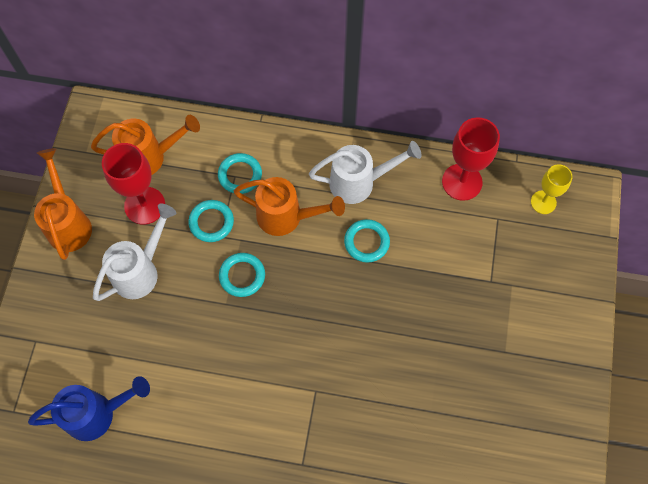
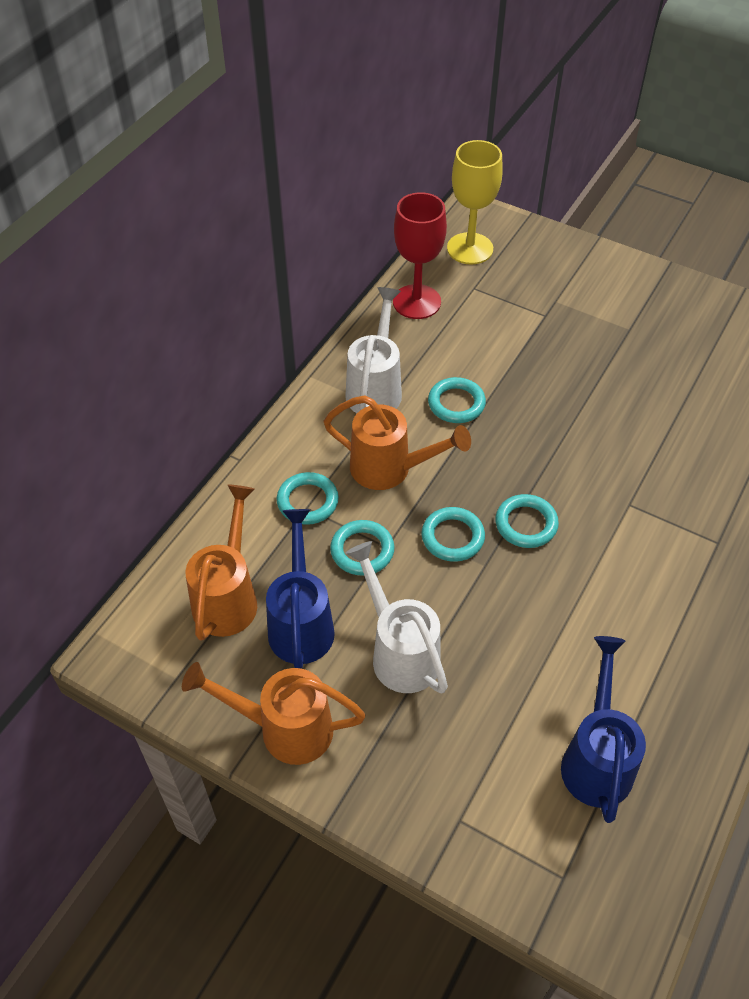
camera: 70 degrees left, 15 degrees down
red goblet [102,143,165,225] -> blue watering can [266,509,335,669]
orange watering can [234,177,345,236] -> orange watering can turned 75 degrees clockwise [323,395,471,490]
yellow goblet [531,164,573,214] -> yellow goblet [447,140,503,265], size x1.59
none -> turquoise ring [495,494,559,548]

